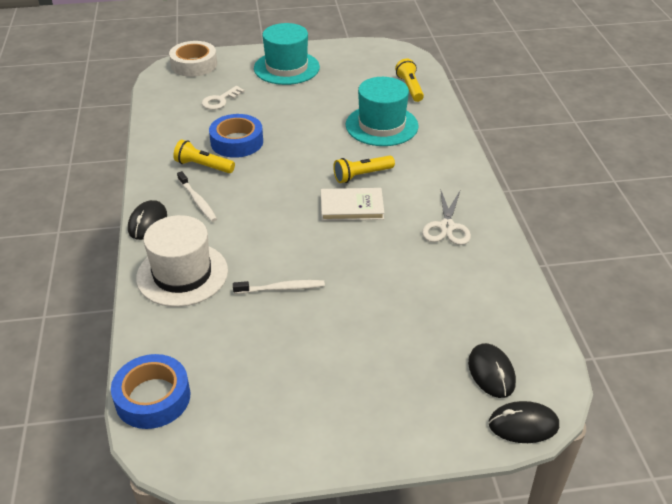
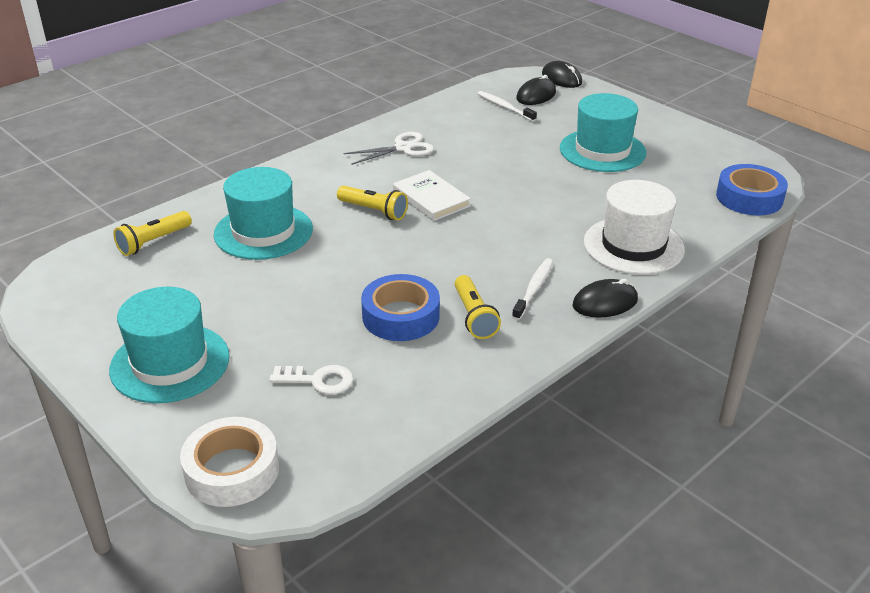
camera: 125 degrees left, 5 degrees down
white toothbrush [233,280,325,294] -> white toothbrush moved to [477,91,537,122]
none -> turquoise hat [560,93,646,172]

